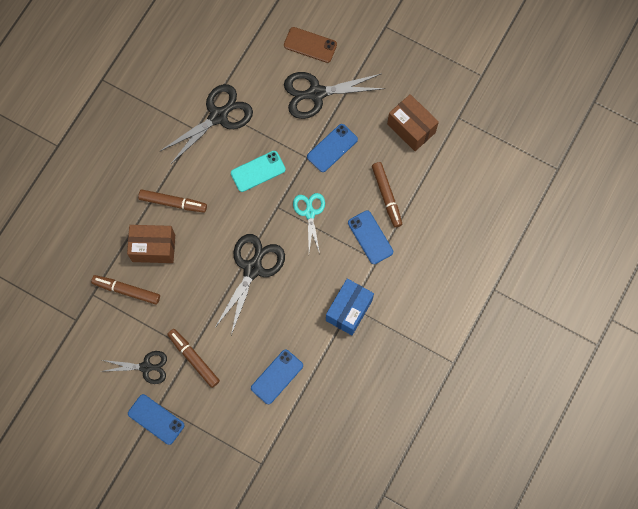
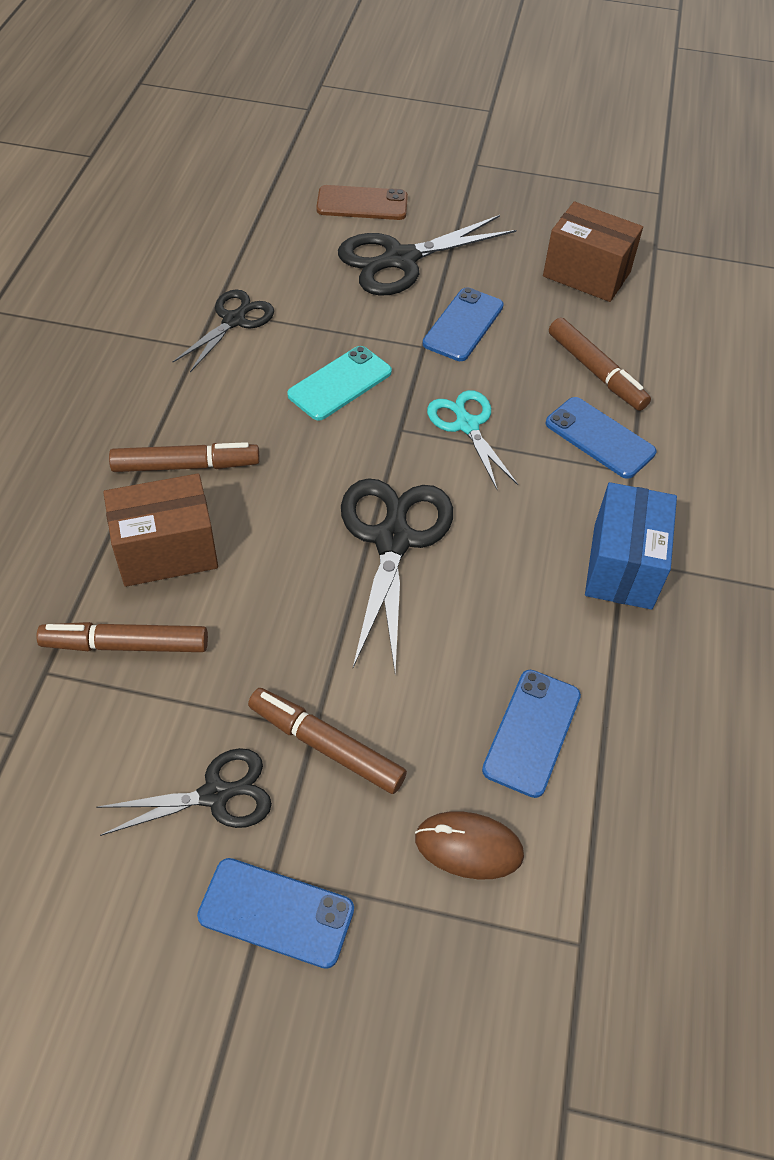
camera: 20 degrees left, 20 degrees down
black scissors [159,84,253,165] -> black scissors [173,290,274,372], size x0.63
none -> brown mouse [415,811,524,880]

